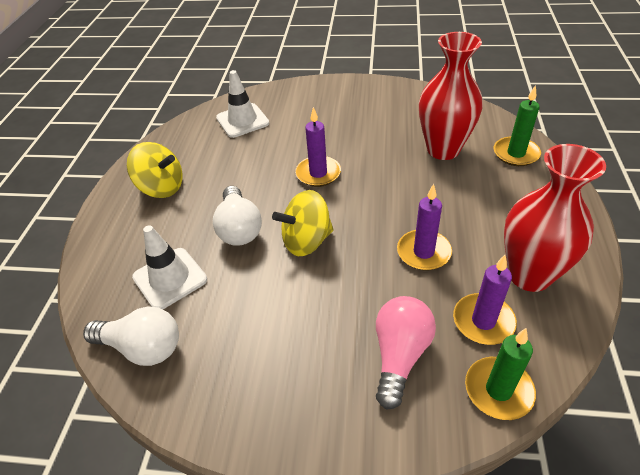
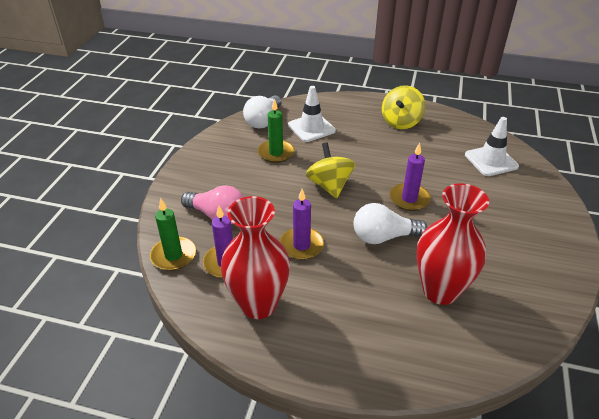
camera: 95 degrees right, 5 degrees down
white light bulb [213,186,262,246] -> white light bulb moved to [353,203,427,244]
green candle [494,85,541,166] -> green candle moved to [258,99,295,163]

